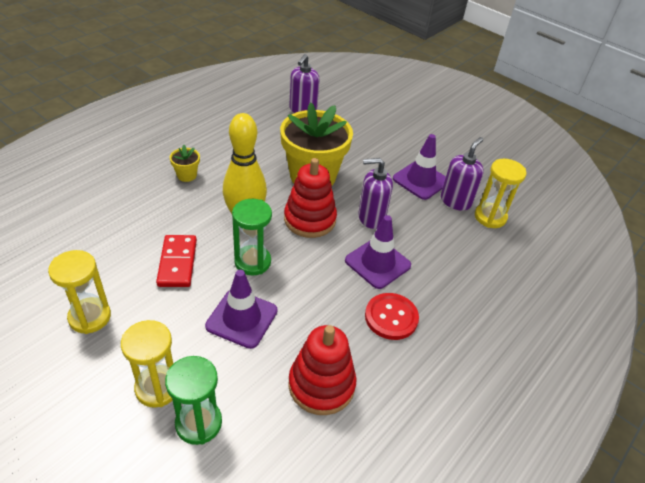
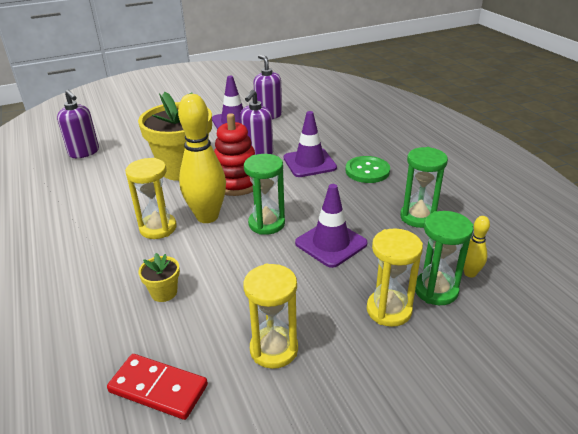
camera: 60 degrees left, 10 degrees down
red domino [156,235,197,287] -> red domino moved to [107,354,208,420]
yellow flower pot [170,145,200,182] -> yellow flower pot moved to [139,253,180,302]
red stacking toy [288,325,356,415] -> green hourglass [400,147,448,228]
red button [365,293,419,340] -> green button [345,156,390,183]
yellow hourglass [475,159,526,228] -> yellow hourglass moved to [125,158,177,239]
none -> yellow bowling pin [463,216,490,278]

